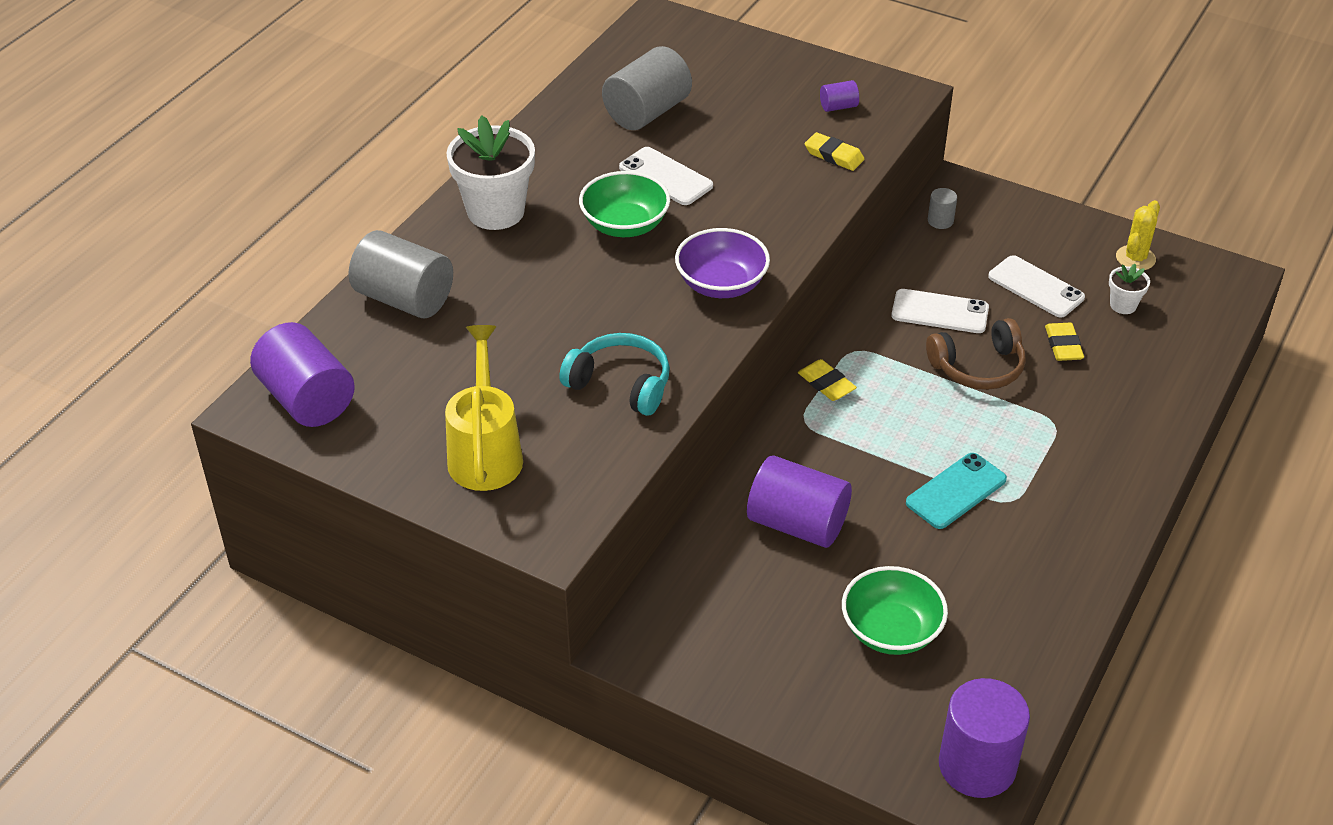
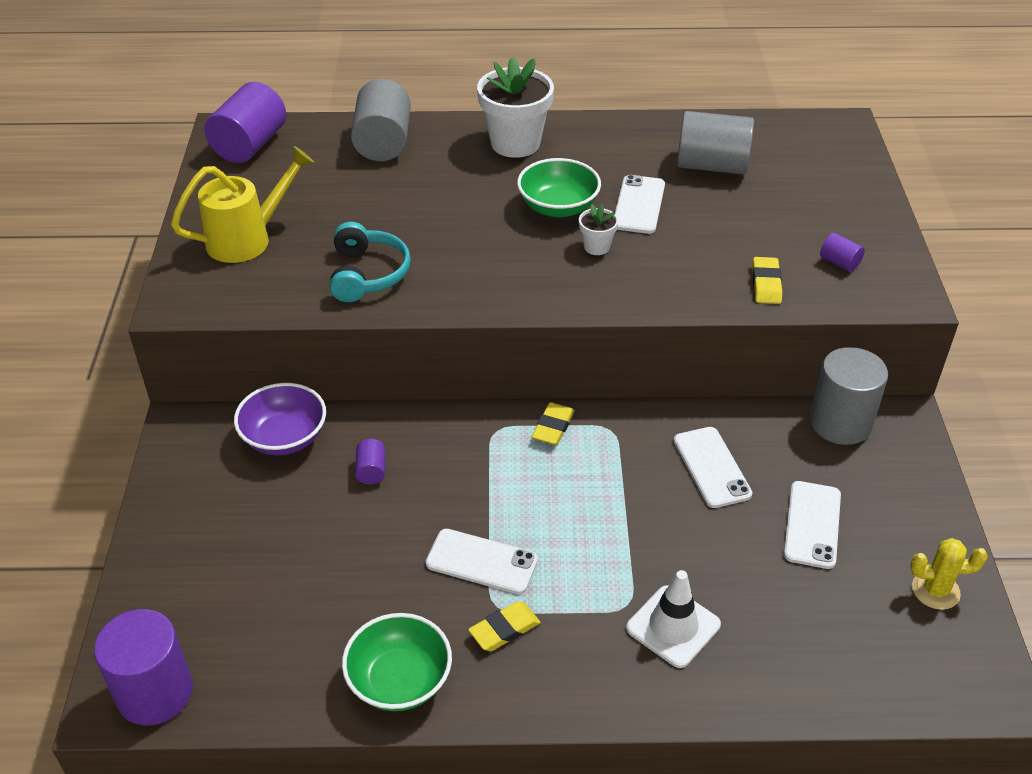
camera: 60 degrees right, 0 degrees up
purple bowl [675,228,770,298] -> purple bowl moved to [234,383,326,455]
purple cylinder [747,455,852,548] -> purple cylinder [355,439,386,485], size x0.45
green bowl [842,566,948,655] -> green bowl moved to [342,613,452,711]
turquoise phone [906,453,1007,529] -> white phone [426,529,538,594]
brown headphones [926,318,1026,390] -> none
grey cylinder [928,188,957,229] -> grey cylinder [810,347,888,445], size x2.20
yellow eraser [1045,323,1084,361] -> yellow eraser moved to [468,601,541,651]
white flower pot [1109,264,1150,314] -> white flower pot moved to [579,203,619,255]
none -> white traffic cone [626,570,721,668]

